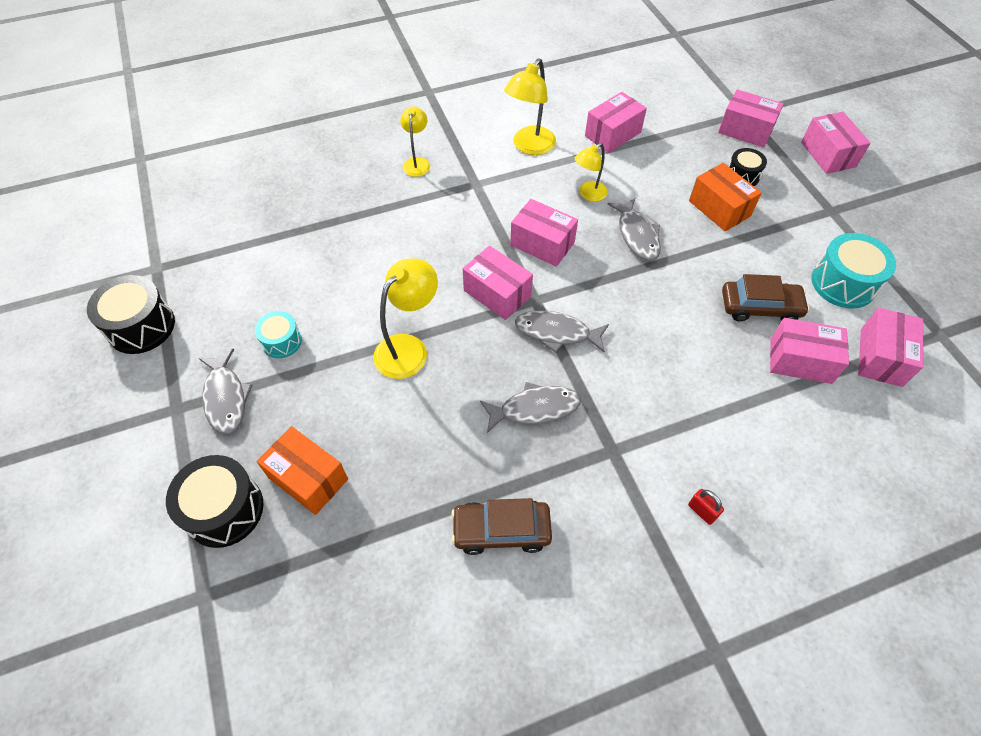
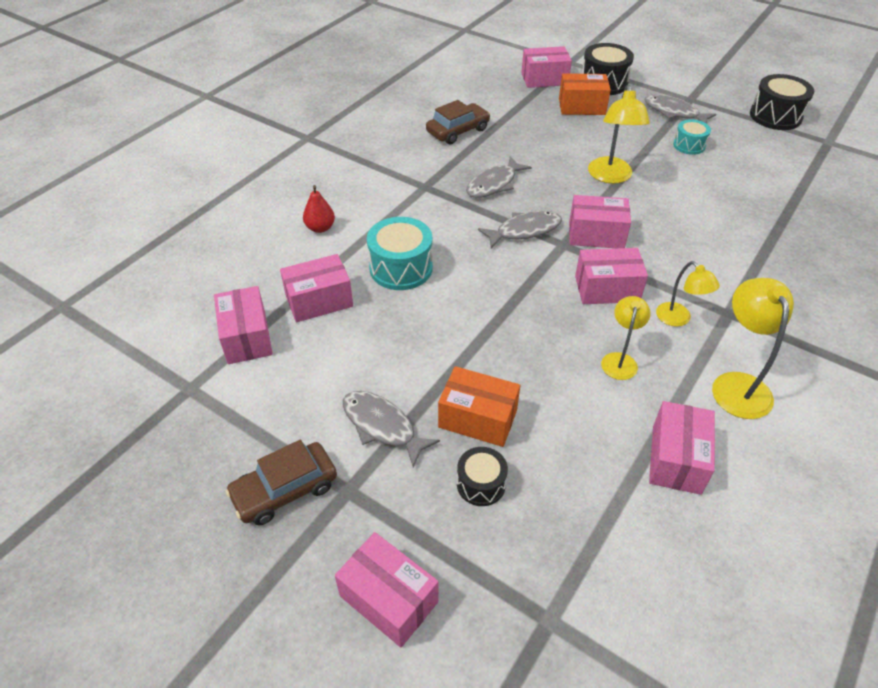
camera: 145 degrees right, 10 degrees down
yellow lamp [400,106,430,177] -> yellow lamp moved to [656,261,720,327]
grey fish [608,197,661,261] -> grey fish moved to [343,391,440,467]
red padlock [688,489,724,525] -> none
pink box [718,89,784,148] -> pink box moved to [521,46,572,88]
brown car [722,274,810,321] -> brown car moved to [225,440,337,525]
turquoise drum [811,233,896,309] -> turquoise drum moved to [367,217,433,290]
none -> red pear [303,185,335,233]

